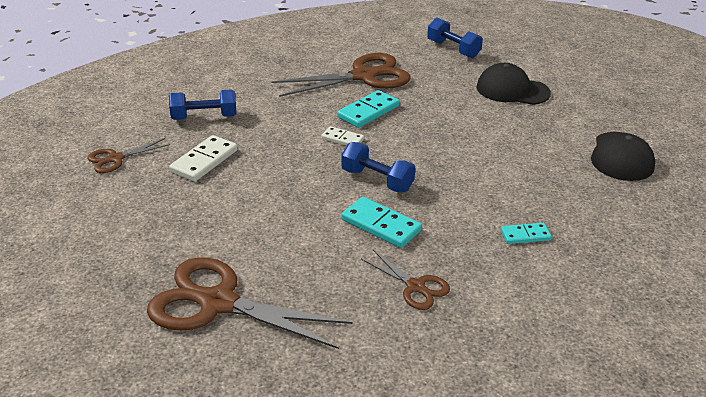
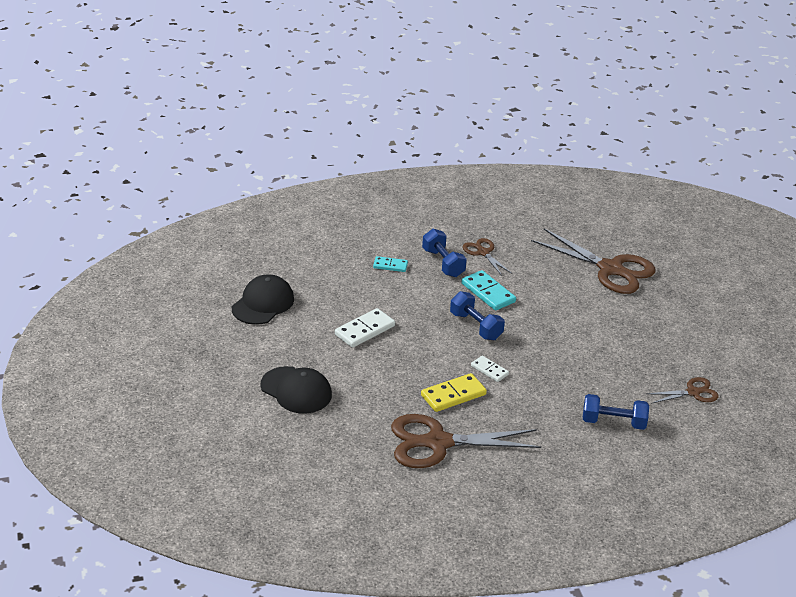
camera: 165 degrees left, 0 degrees up
white domino [169,135,238,182] -> white domino moved to [335,308,395,348]
turquoise domino [337,90,399,128] -> yellow domino [421,373,487,412]
blue dumbbell [427,18,483,58] -> blue dumbbell moved to [422,229,467,277]

